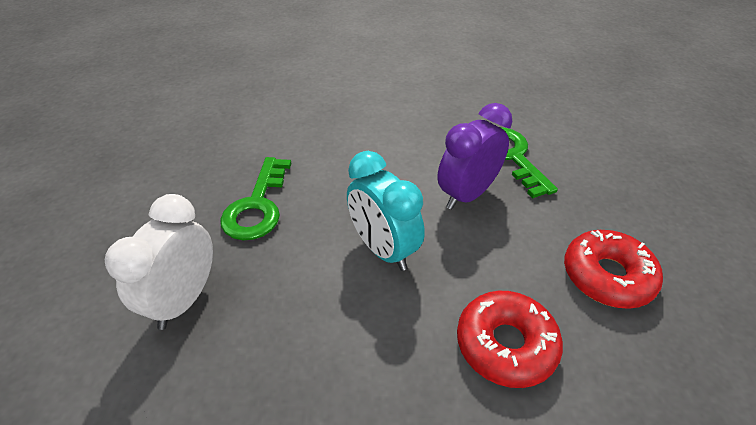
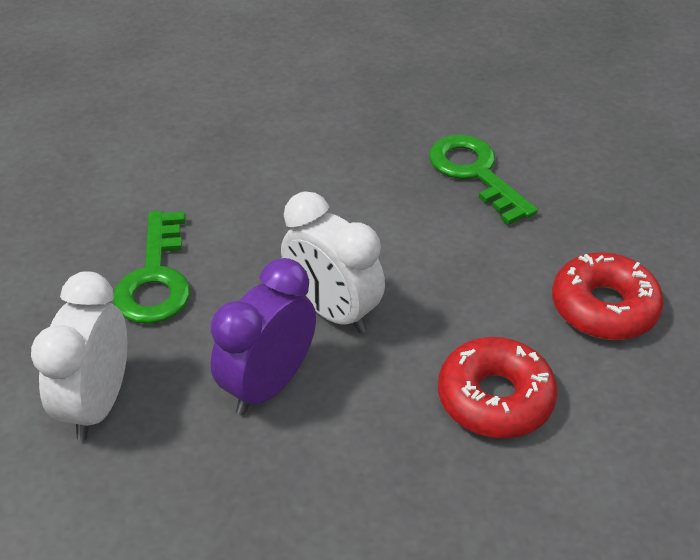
camera: 10 degrees left, 0 degrees up
turquoise clock [347,151,425,271] -> white clock [281,191,385,333]
purple clock [437,103,513,210] -> purple clock moved to [211,258,316,415]

